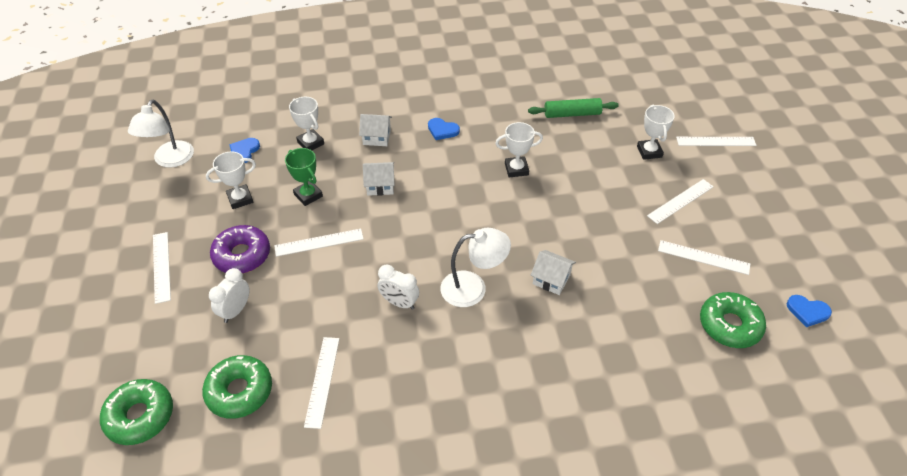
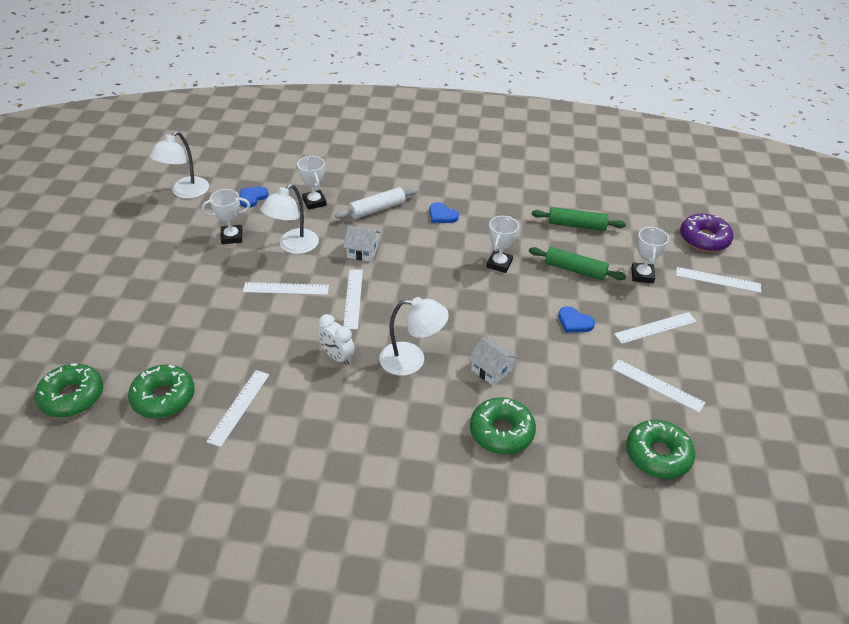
camera: 15 degrees right, 5 degrees down
white ruler [153,232,171,304] -> white ruler moved to [343,270,363,330]
white clock [209,268,250,323] -> none
purple donut [210,225,270,274] -> purple donut moved to [680,214,733,252]
green trophy [285,148,323,206] -> white lamp [260,184,319,254]
white house [359,114,392,146] -> white rolling pin [335,187,418,219]
white trophy [495,122,543,177] -> white trophy turned 75 degrees counterclockwise [486,216,519,273]
blue heart [787,295,832,327] -> blue heart moved to [558,306,595,333]
none -> green donut [470,397,536,455]
none -> green rolling pin [529,247,626,280]

